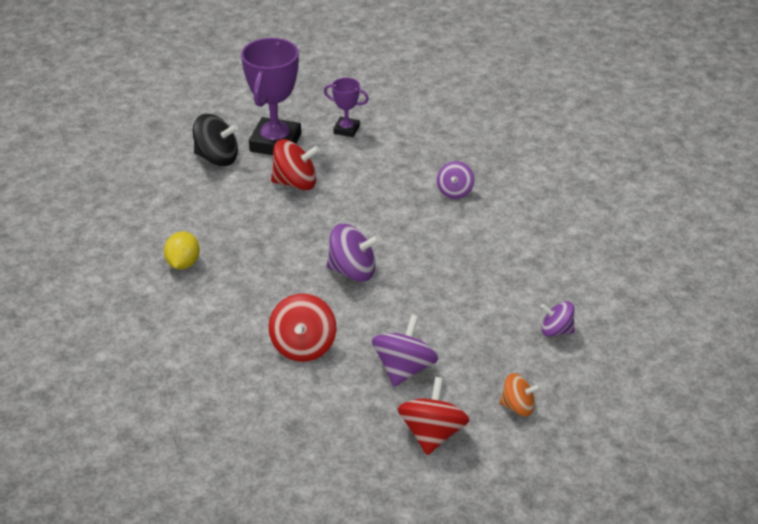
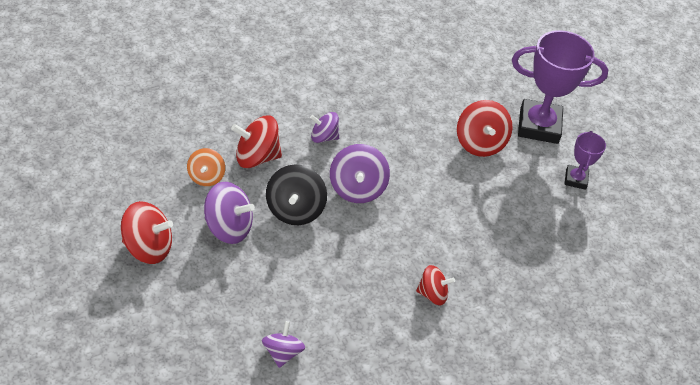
camera: 80 degrees right, 10 degrees up
yellow lemon [164,231,200,270] -> none
black spinning top [193,114,238,166] -> black spinning top moved to [266,164,327,225]
purple spinning top [437,161,474,199] -> purple spinning top moved to [310,112,339,143]
orange spinning top [500,373,540,416] -> orange spinning top moved to [187,148,225,186]
none -> red spinning top [416,265,455,305]

